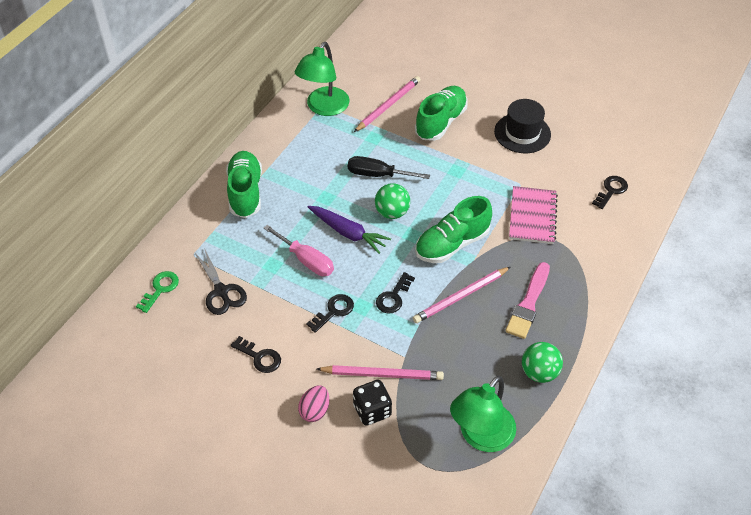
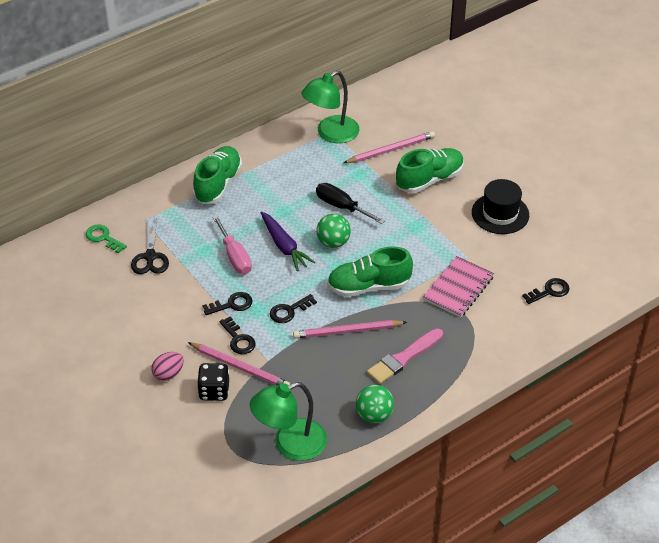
camera: 25 degrees right, 5 degrees down
green key [136,271,179,313] -> green key turned 105 degrees counterclockwise [86,224,127,253]
black key [231,336,281,373] -> black key moved to [219,316,256,354]

